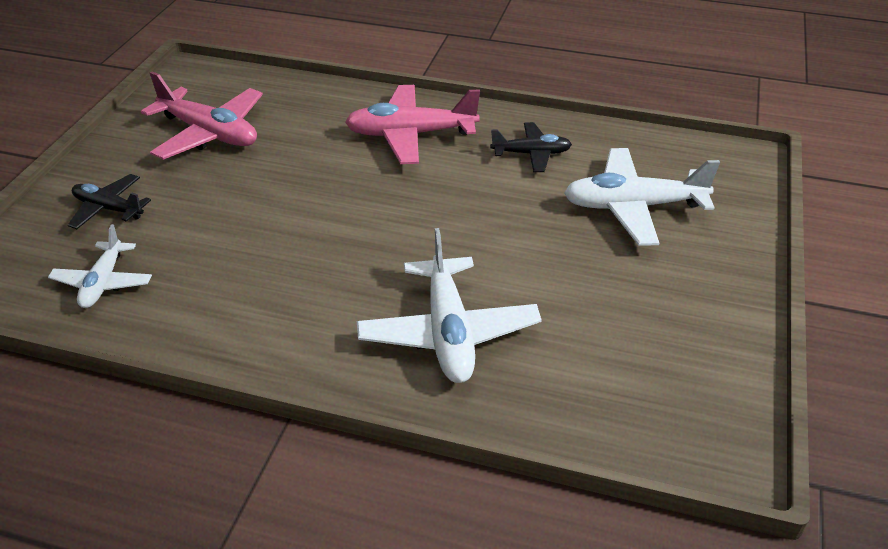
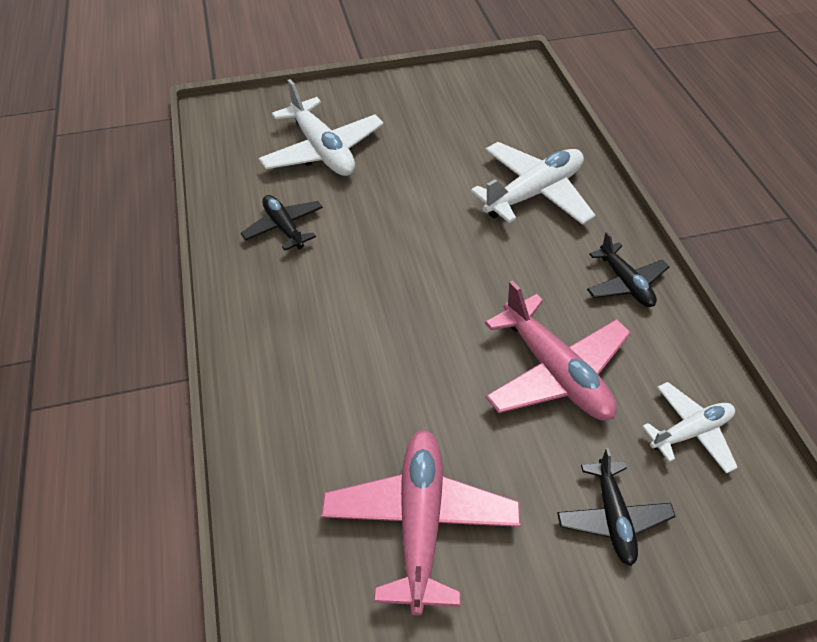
camera: 120 degrees left, 10 degrees up
pink plane [345,85,480,164] -> pink plane moved to [485,280,631,420]
none -> black plane [587,232,669,307]

